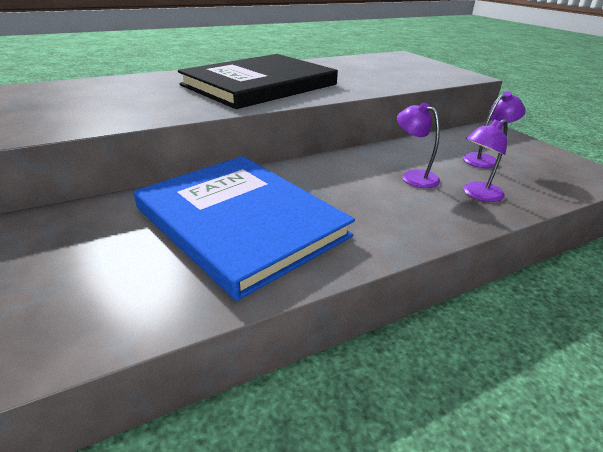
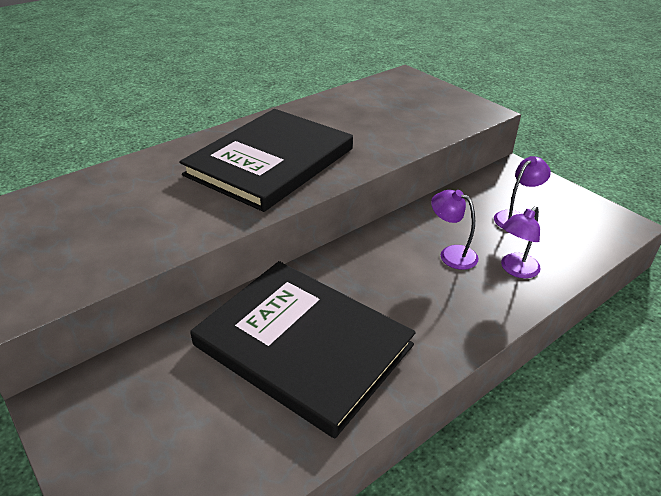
camera: 10 degrees left, 5 degrees up
blue book [134,156,355,301] -> black book [190,261,416,438]

